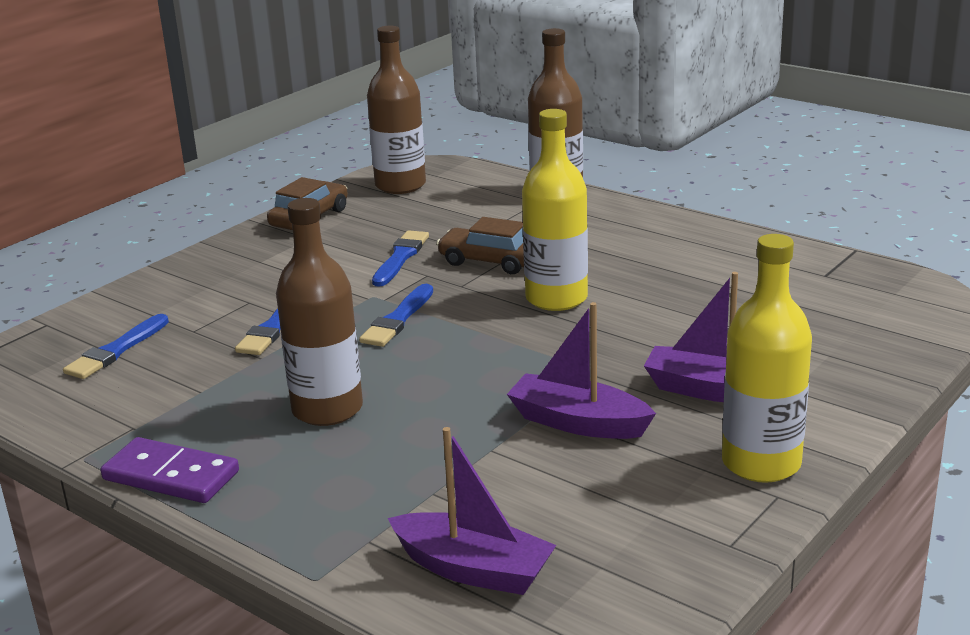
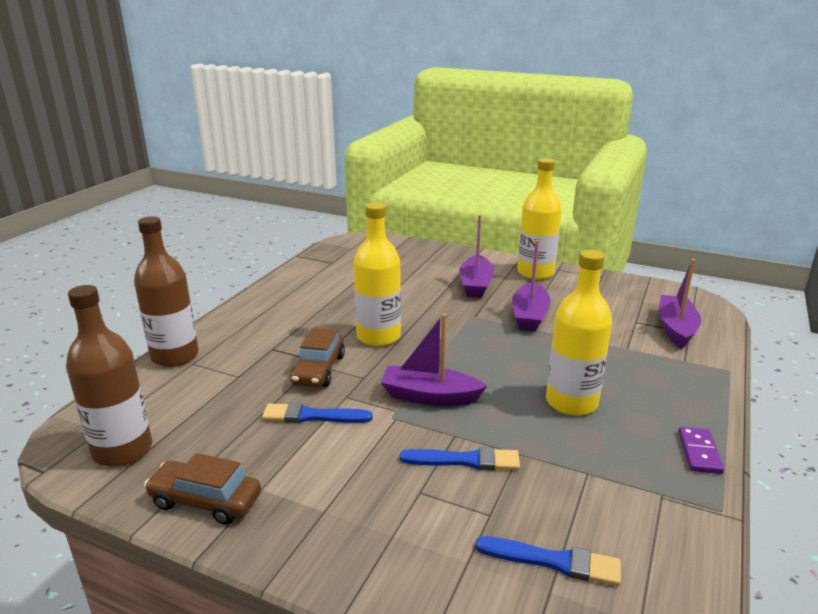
camera: 105 degrees left, 0 degrees up
purple domino [100,437,239,503] -> purple domino [678,427,724,474], size x0.66
brown bottle [276,198,363,426] -> yellow bottle [546,250,612,416]
blue brush [359,284,433,347] -> purple boat [380,313,487,406]

